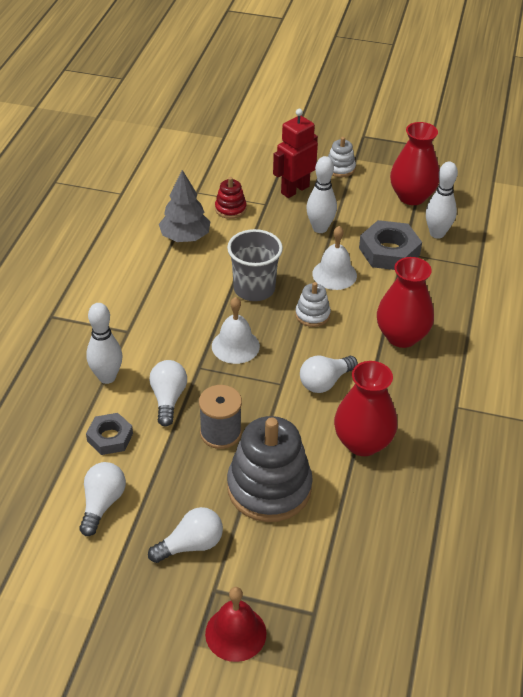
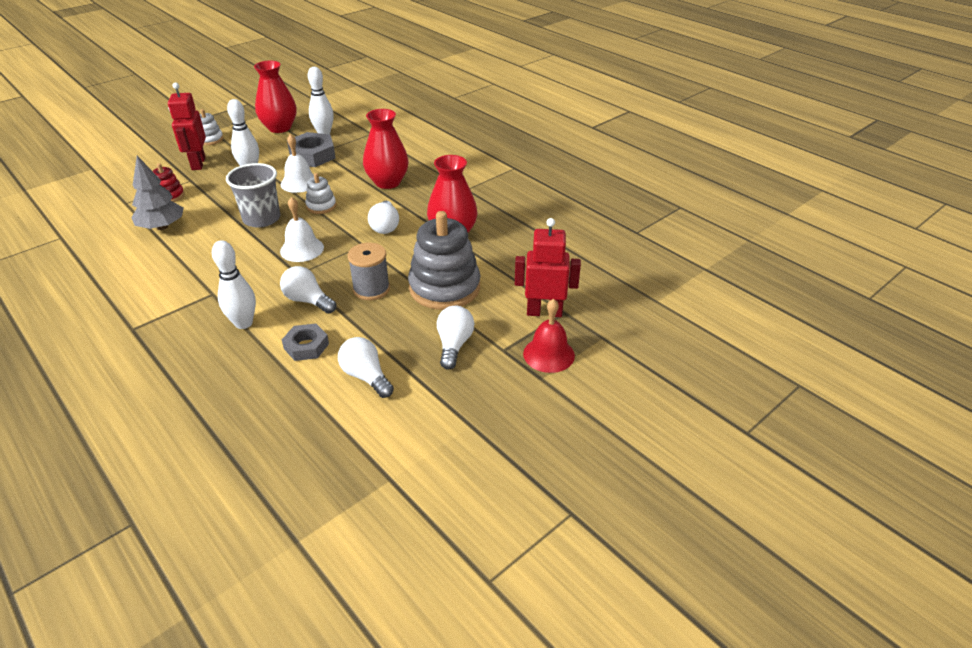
camera: 55 degrees left, 5 degrees down
none -> red robot [515,218,581,317]

